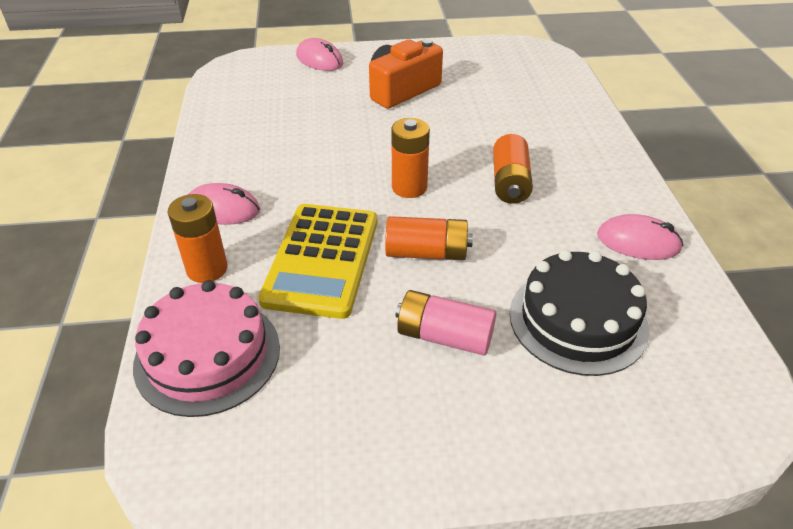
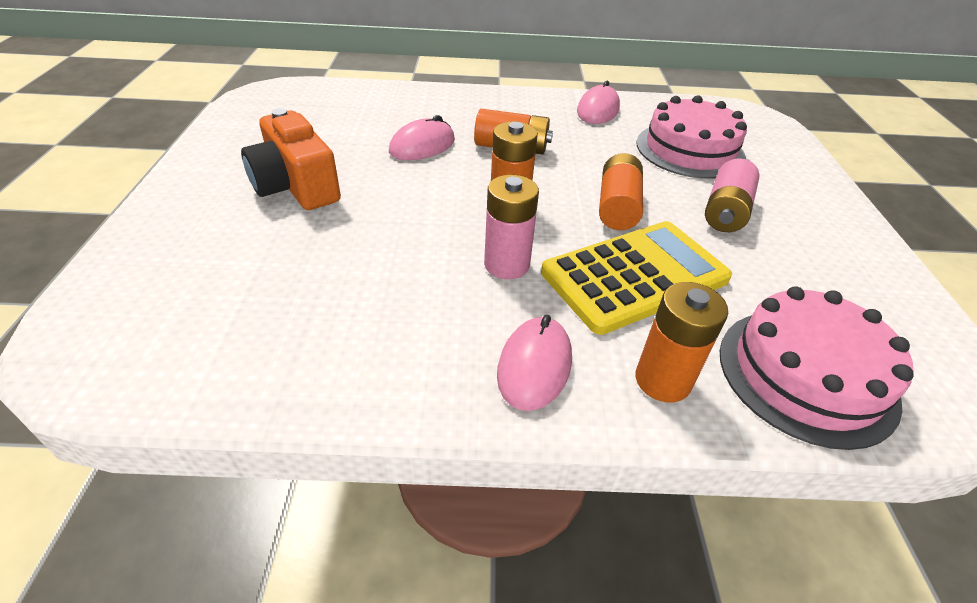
camera: 85 degrees left, 0 degrees up
yellow calculator [258,204,377,319] -> yellow calculator turned 45 degrees counterclockwise [541,221,732,335]
pink mouse [296,38,343,71] -> pink mouse moved to [389,115,455,160]
black cake [510,250,649,376] -> pink cake [636,95,747,179]
none -> pink battery [484,175,539,279]

